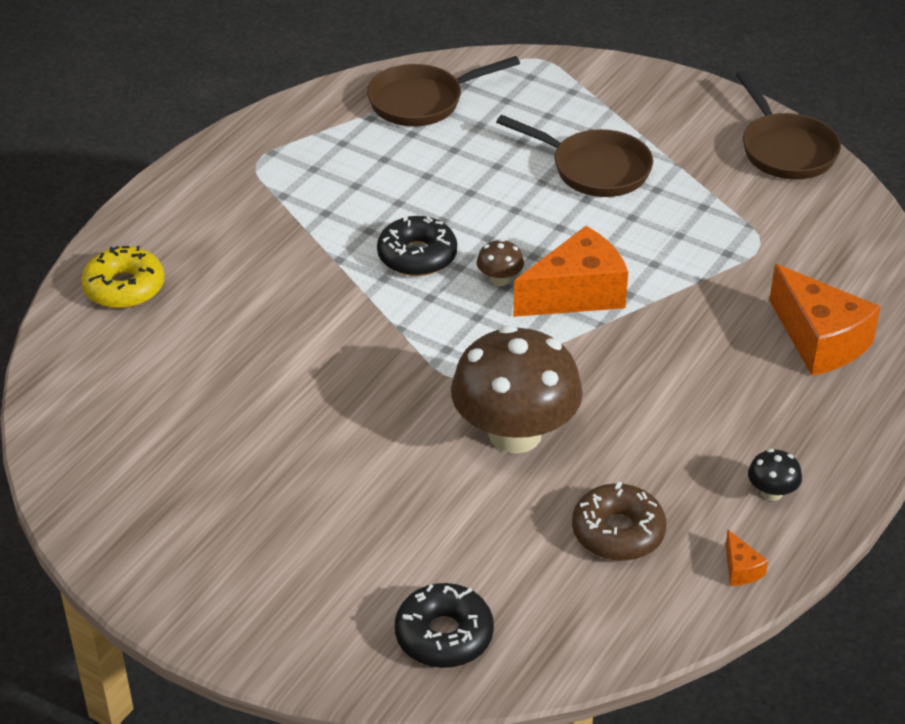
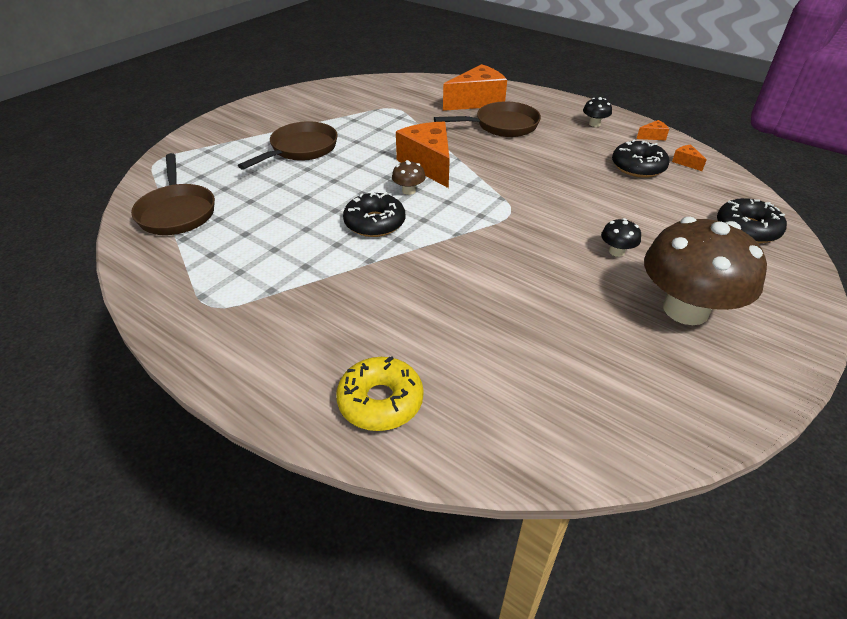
camera: 85 degrees left, 0 degrees up
brown mushroom [451,325,583,454] -> brown mushroom moved to [644,217,767,325]
brown donut [572,482,666,561] -> black donut [612,140,670,178]
brown pan [736,70,841,180] -> brown pan moved to [434,101,541,137]
none -> black mushroom [601,218,641,257]
none -> orange cheese [672,145,707,171]

